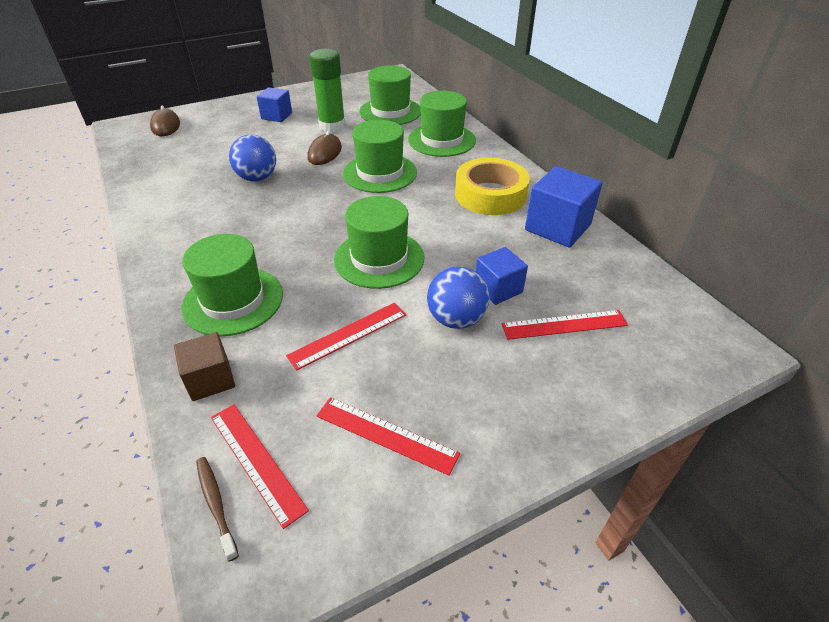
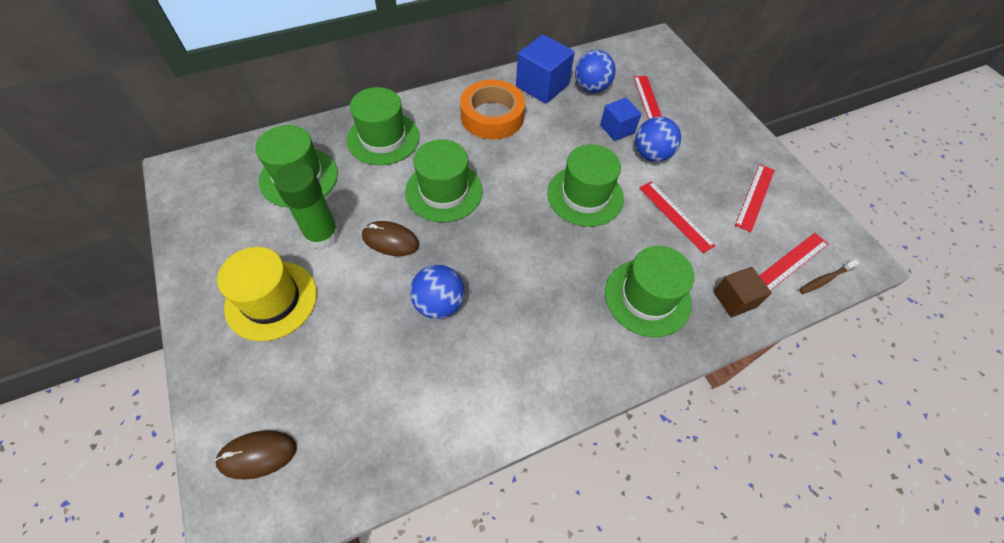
camera: 90 degrees left, 15 degrees up
blue cube [257,87,292,122] -> yellow hat [217,247,317,341]
yellow tape [455,158,530,215] -> orange tape [460,80,525,139]
none -> blue ball [575,50,616,93]

